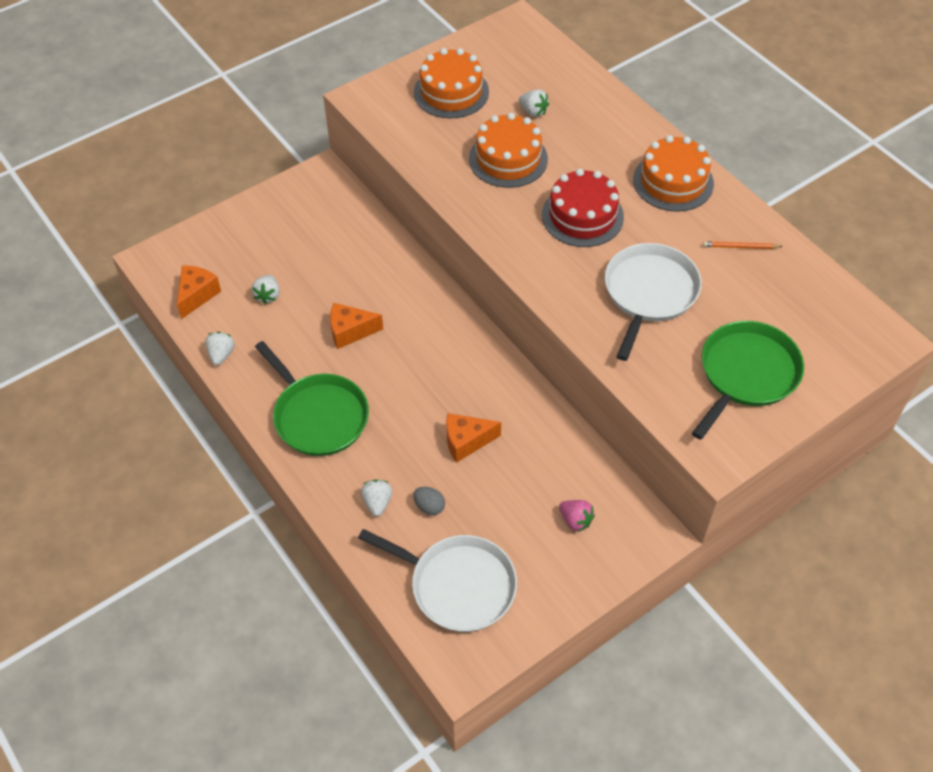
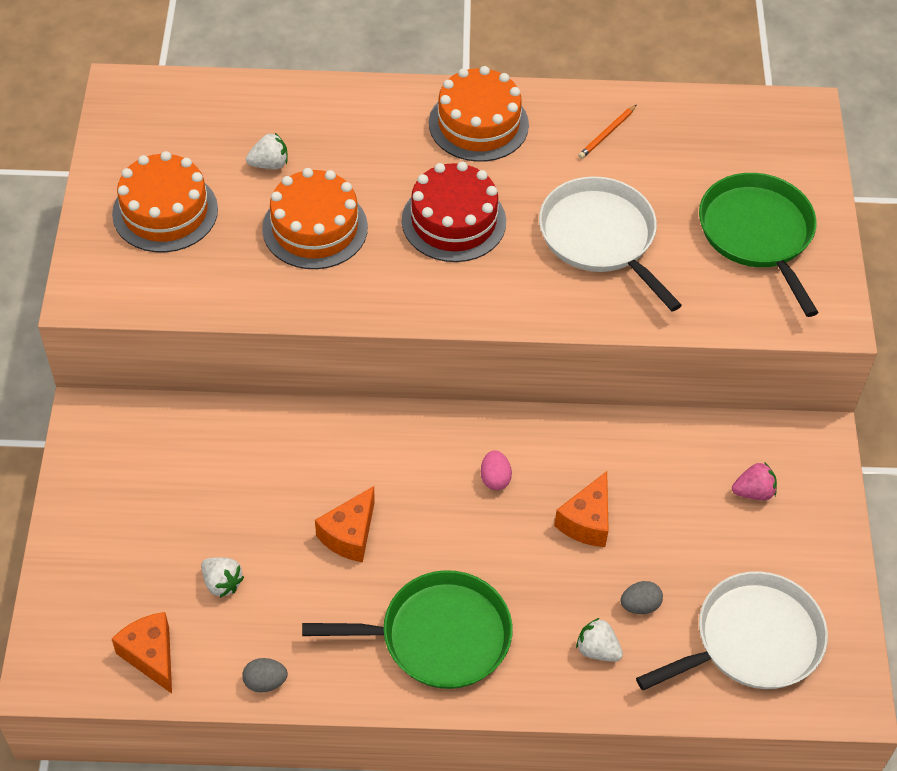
camera: 55 degrees left, 0 degrees up
white strawberry [205,332,235,365] -> grey egg [242,658,288,692]
none -> pink egg [481,450,512,490]

